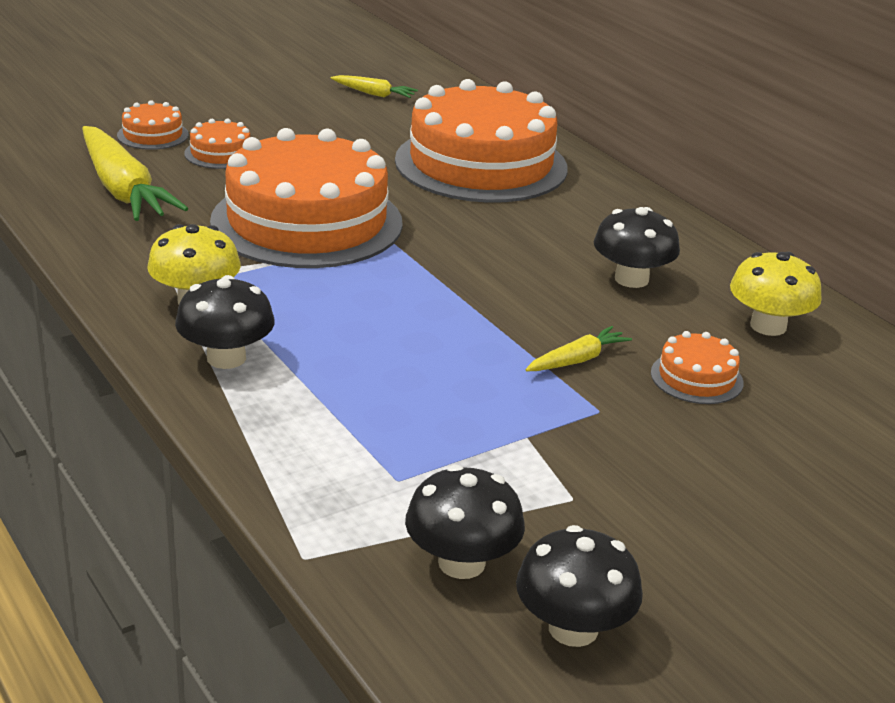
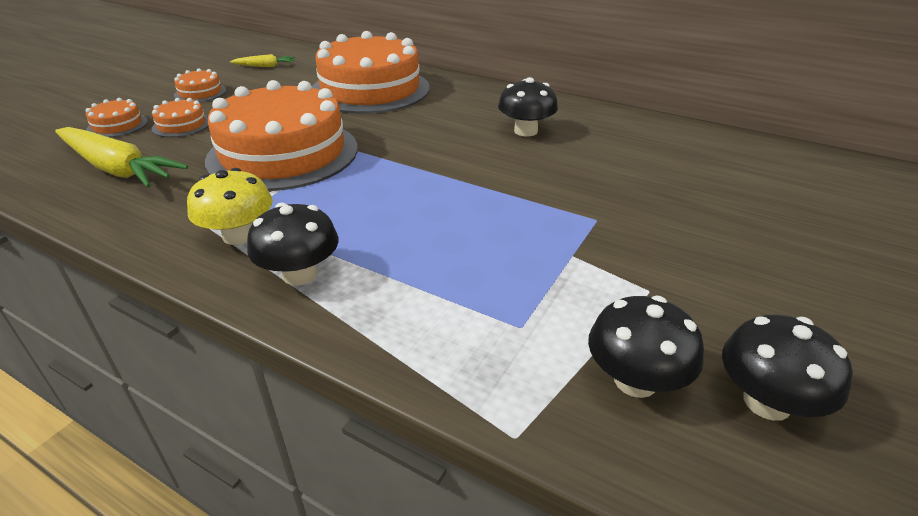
camera: 25 degrees left, 5 degrees up
yellow carrot [525,326,632,371] -> none
orange cake [651,331,744,404] -> orange cake moved to [174,68,226,102]
yellow mushroom [730,252,822,336] -> none

